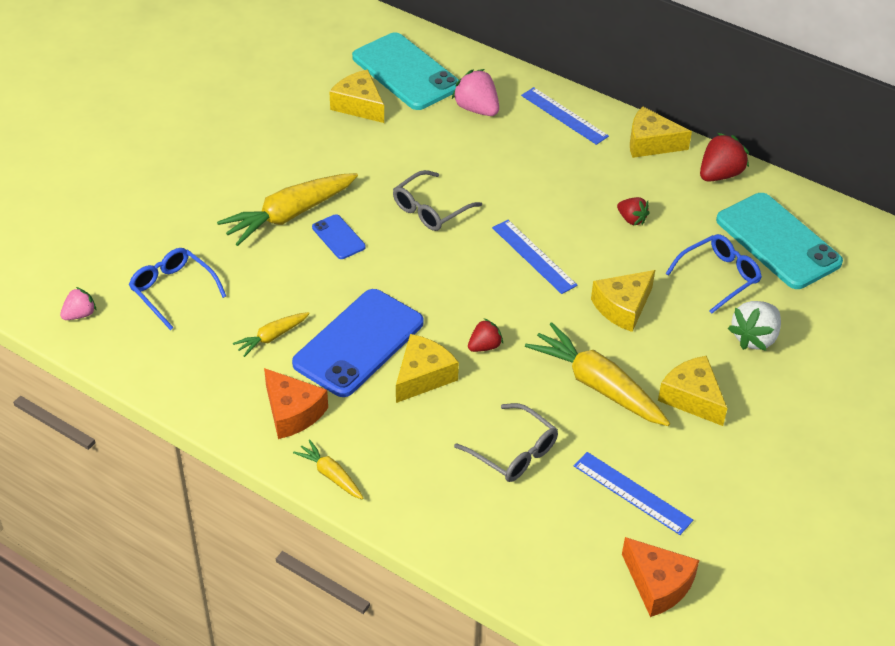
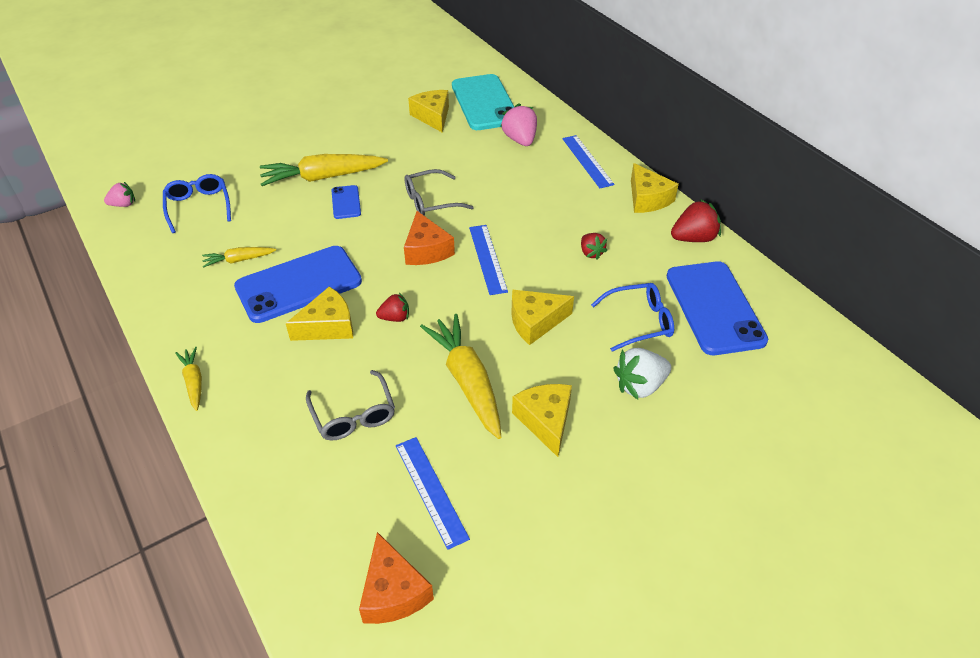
camera: 25 degrees right, 0 degrees up
orange cheese [264,368,328,439] -> orange cheese moved to [404,211,455,265]
yellow cheese [630,107,692,158] -> yellow cheese turned 150 degrees counterclockwise [631,163,679,213]
turquoise phone [716,193,843,289] -> blue phone [667,261,768,355]

